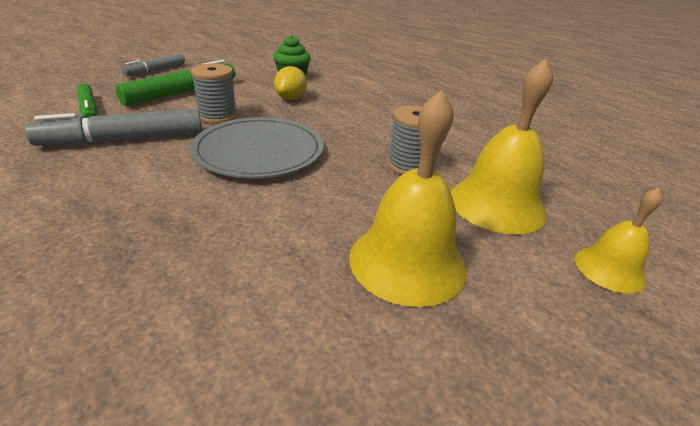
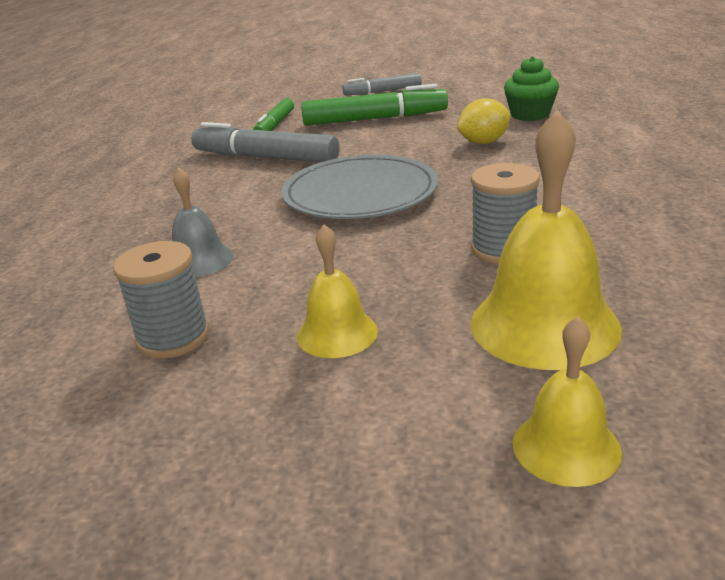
camera: 50 degrees right, 5 degrees down
grey spool [191,63,237,124] -> grey spool moved to [113,241,210,359]
yellow bell [349,90,467,307] -> yellow bell [297,224,378,358], size x0.57
none -> grey bell [172,167,233,277]

